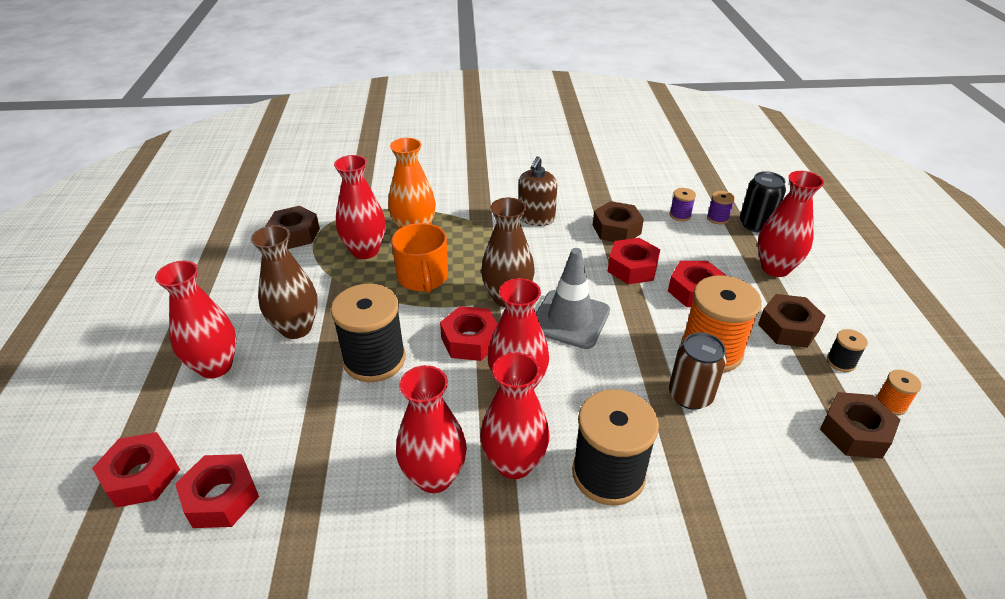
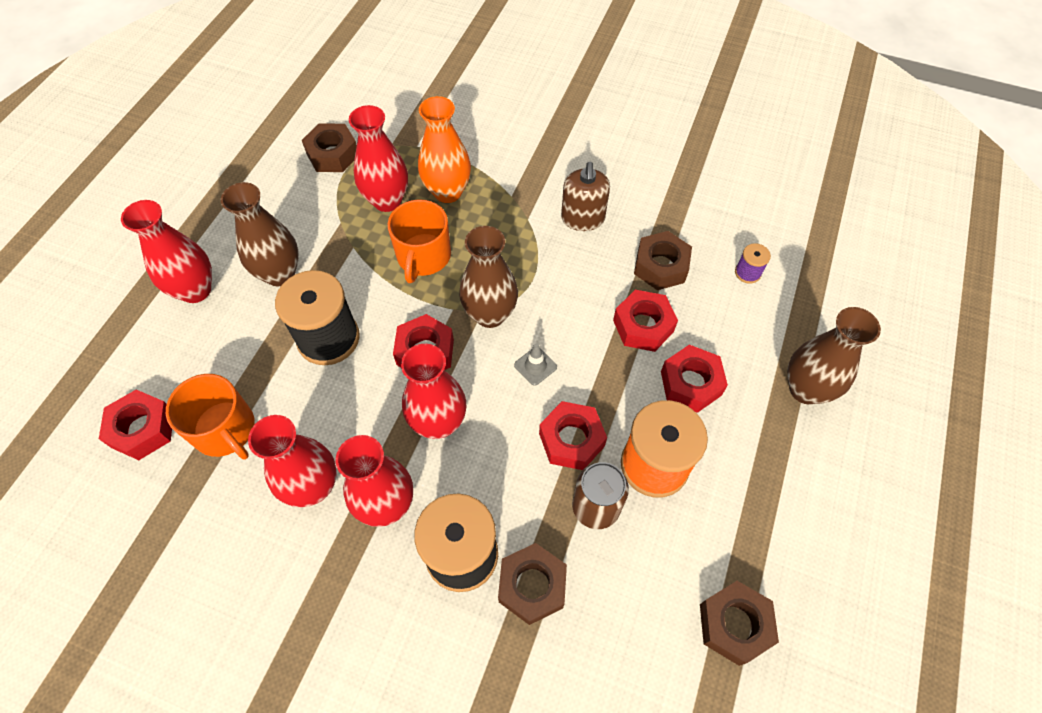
camera: 25 degrees right, 20 degrees up
red nut [92,432,180,508] -> red nut moved to [539,401,607,470]
brown soap dispenser [518,156,557,226] -> brown soap dispenser turned 45 degrees counterclockwise [561,162,610,231]
grey traffic cone [536,248,610,349] -> grey traffic cone [514,343,557,386], size x0.45
purple spool [707,191,735,224] -> none
black can [740,171,786,233] -> none
red vase [757,171,824,277] -> brown vase [787,307,881,404]
brown nut [758,294,826,348] -> brown nut moved to [498,543,567,625]
black spool [827,329,868,372] -> none
orange spool [876,370,921,415] -> none
none -> orange mug [166,374,255,460]

